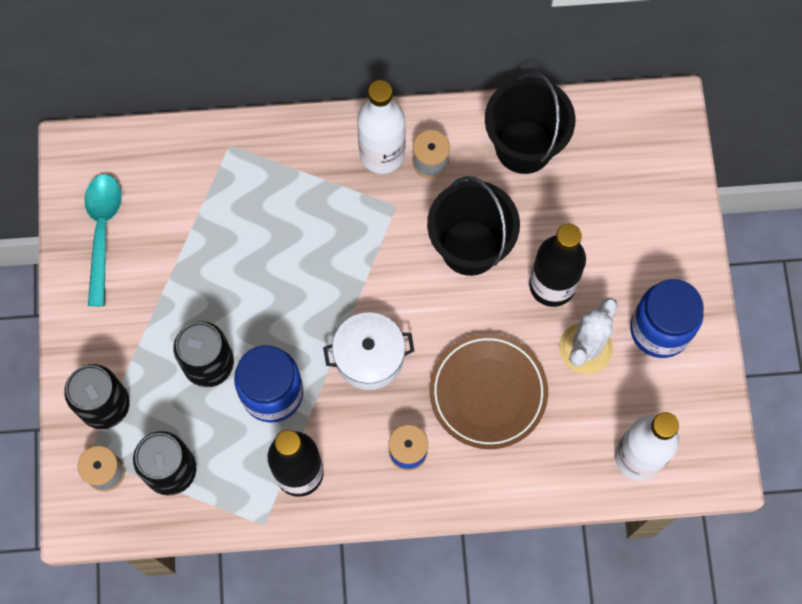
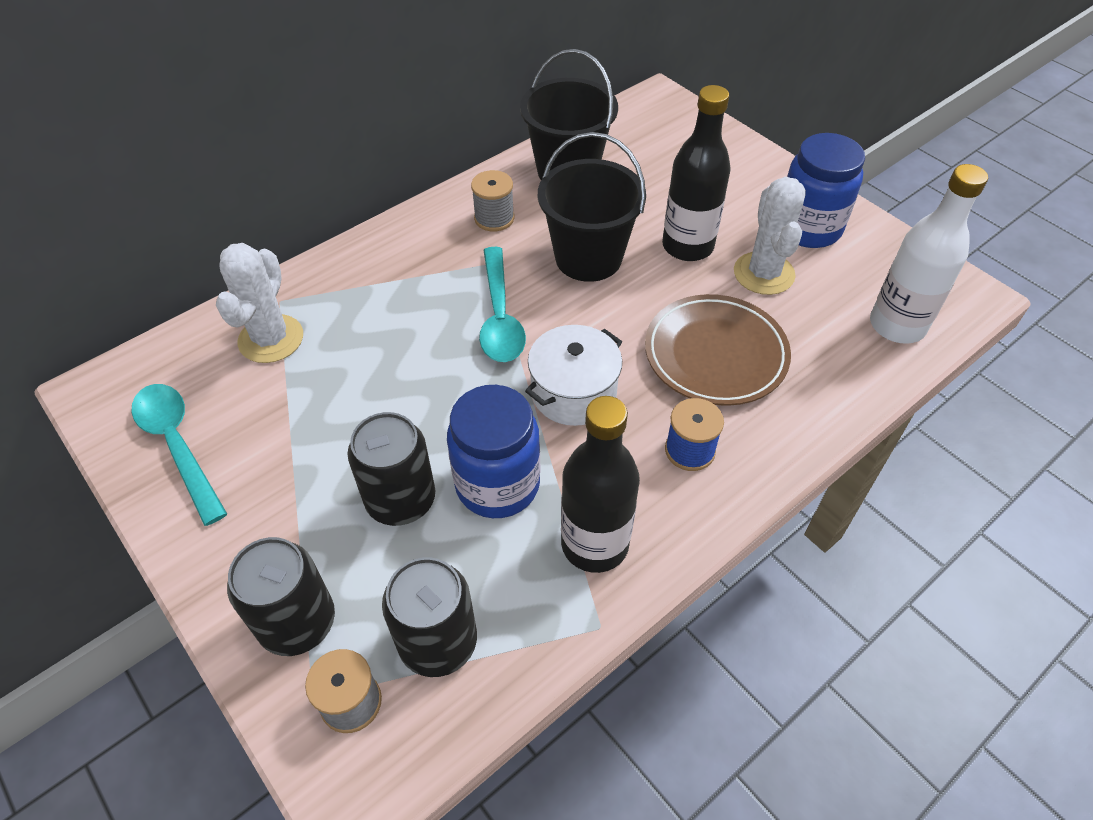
camera: 35 degrees left, 20 degrees down
white bottle [357,80,406,174] -> none
none -> white cactus [216,243,303,363]
none -> turquoise spoon [479,247,526,362]

